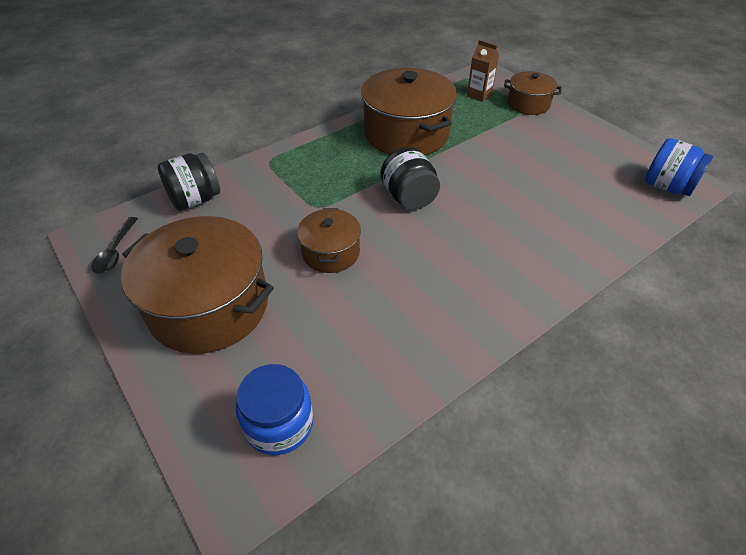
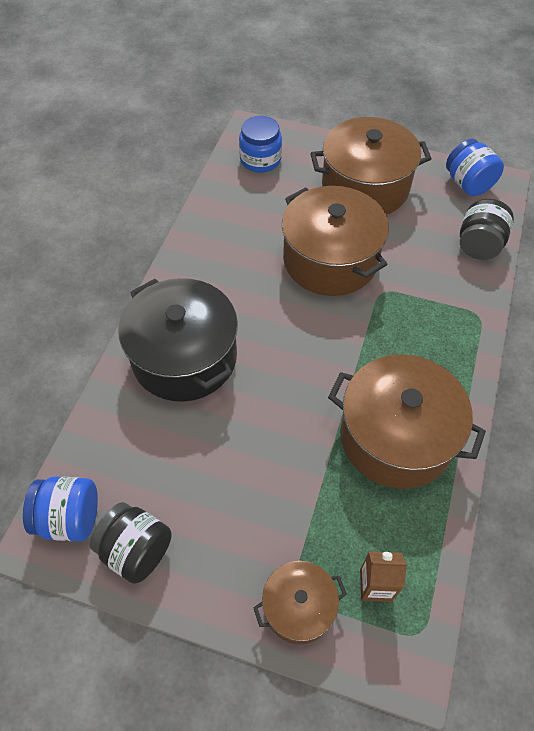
camera: 145 degrees right, 10 degrees up
black spoon [91,217,138,274] -> blue jar [446,139,504,196]
brown pot [297,208,361,273] -> brown pot [282,186,389,296], size x1.87
black jar [381,147,440,210] -> black jar moved to [90,502,172,584]
none -> black pot [118,278,238,402]

